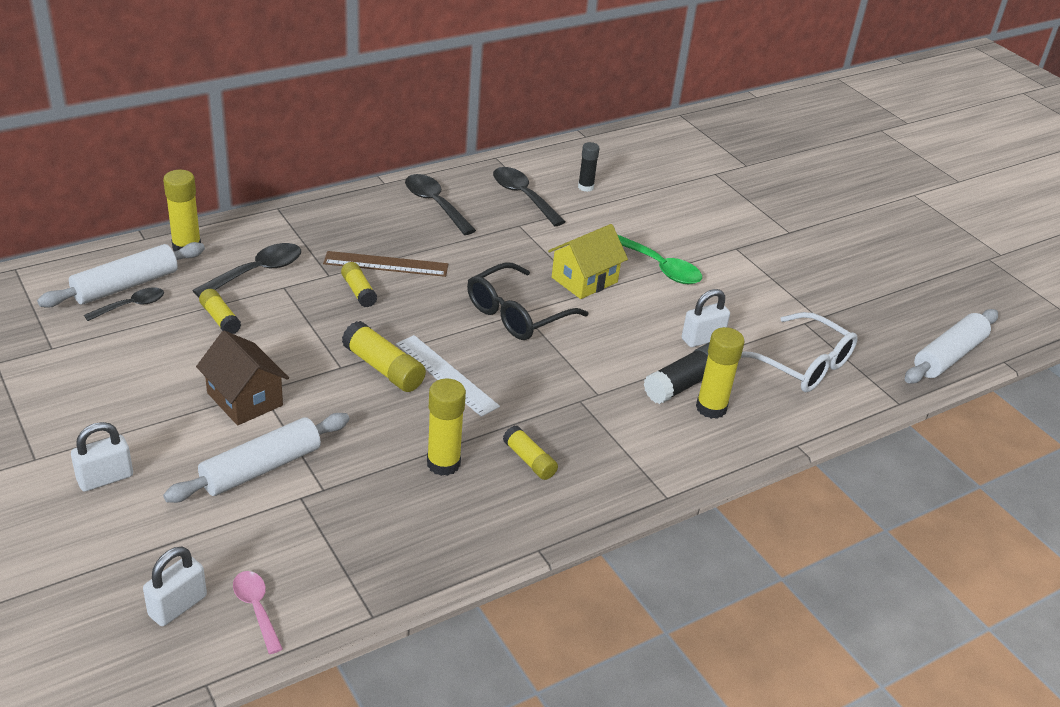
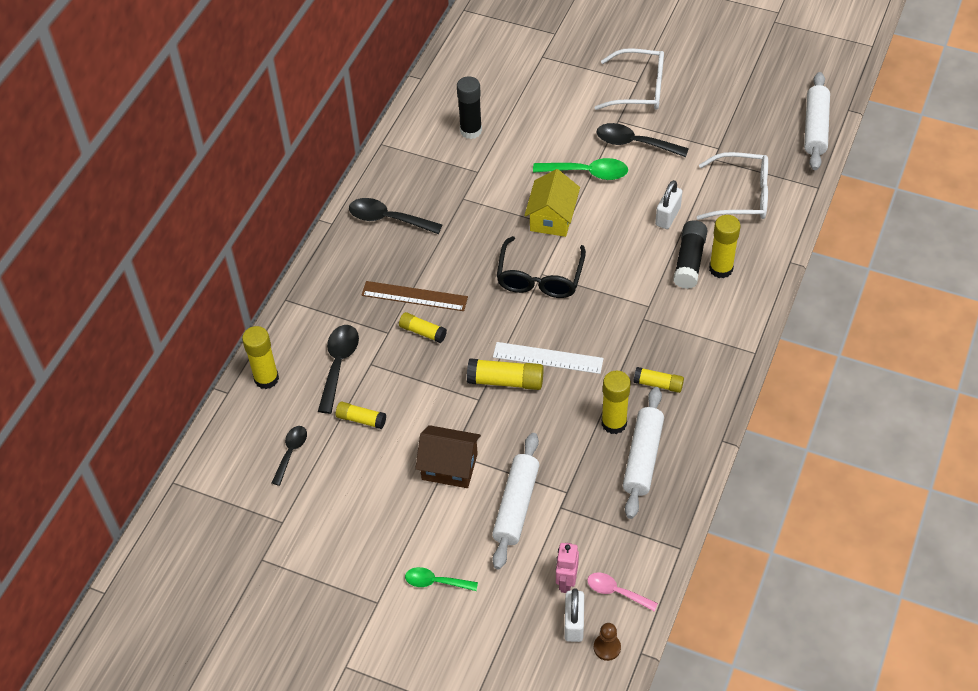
camera: 30 degrees left, 15 degrees up
white rolling pin [37,242,205,308] -> white rolling pin moved to [623,387,664,519]
white padlock [71,422,133,492] -> green spoon [405,567,478,591]
brown ruler [323,251,448,277] -> brown ruler turned 45 degrees clockwise [361,281,468,311]
black spoon [493,167,565,226] -> black spoon moved to [597,123,689,157]
black glue stick [578,142,599,192] -> black glue stick [457,76,482,139], size x1.55
none -> pink robot [556,543,579,593]
none -> brown pawn [594,623,621,661]
none -> white glasses [595,48,664,110]

